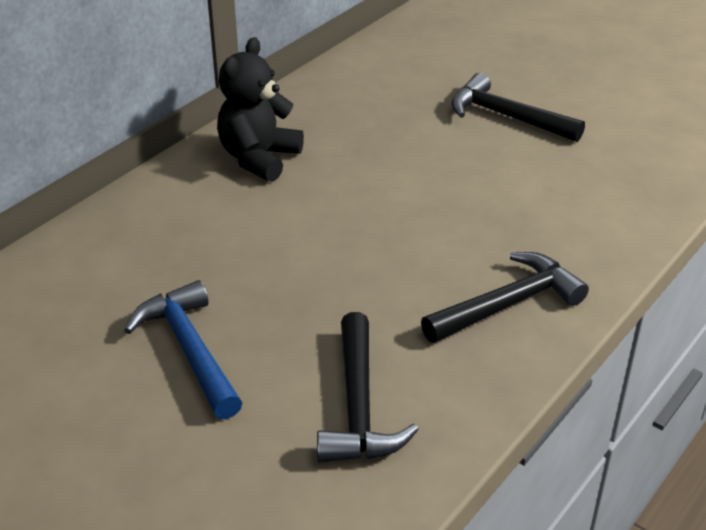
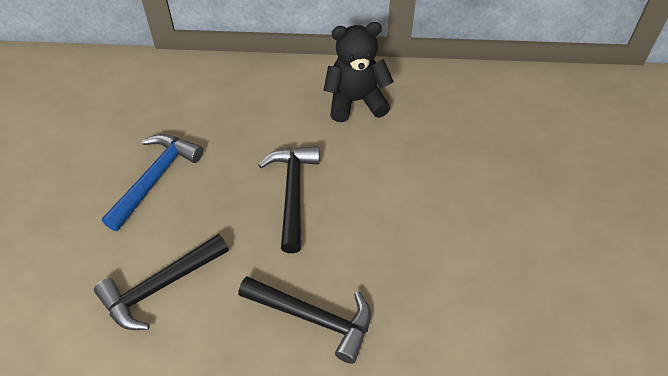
camera: 55 degrees right, 15 degrees up
black hammer [451,73,585,142] -> black hammer moved to [259,146,320,253]

